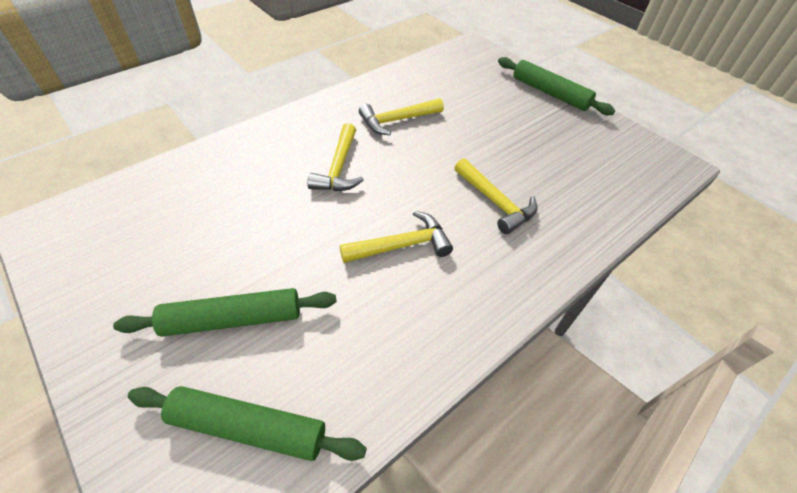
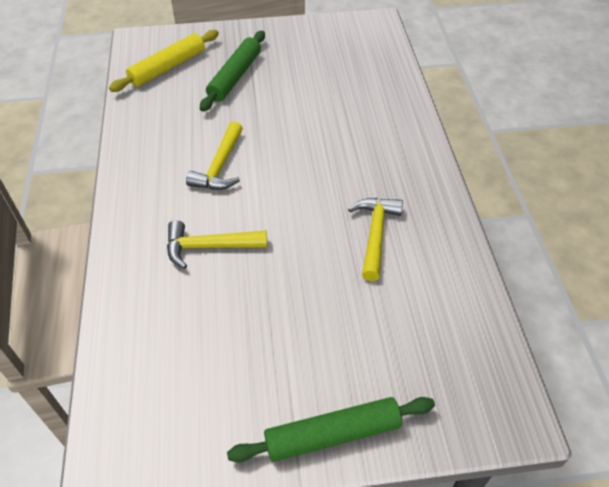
camera: 125 degrees right, 0 degrees up
green rolling pin [128,386,366,461] -> yellow rolling pin [109,30,219,92]
yellow hammer [307,123,364,191] -> none

